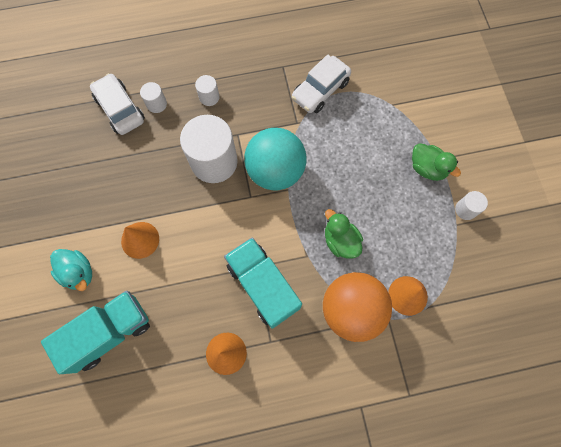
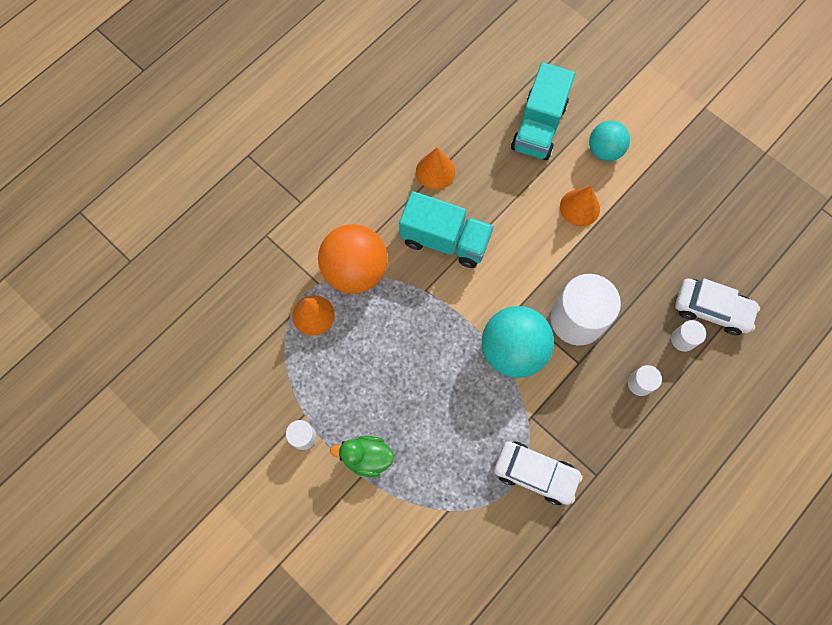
camera: 145 degrees right, 0 degrees up
turquoise duck [50,249,92,291] -> turquoise ball [589,121,630,161]
white car [292,55,351,113] -> white car turned 105 degrees clockwise [494,441,583,505]
green duck [325,209,363,258] -> none

